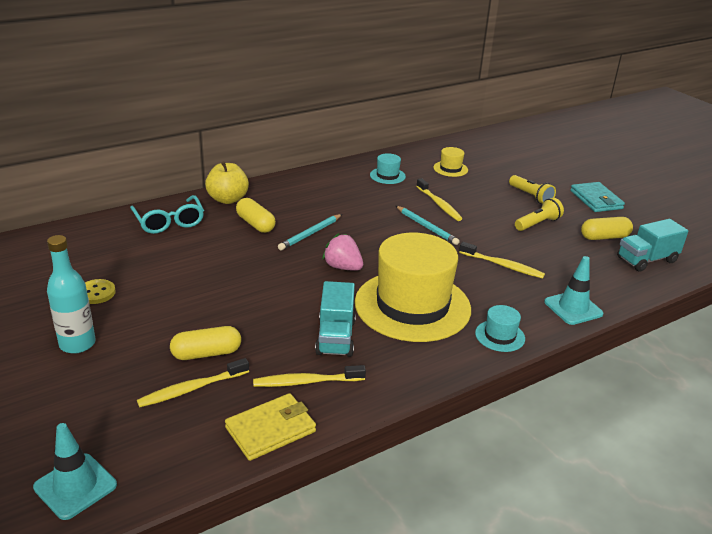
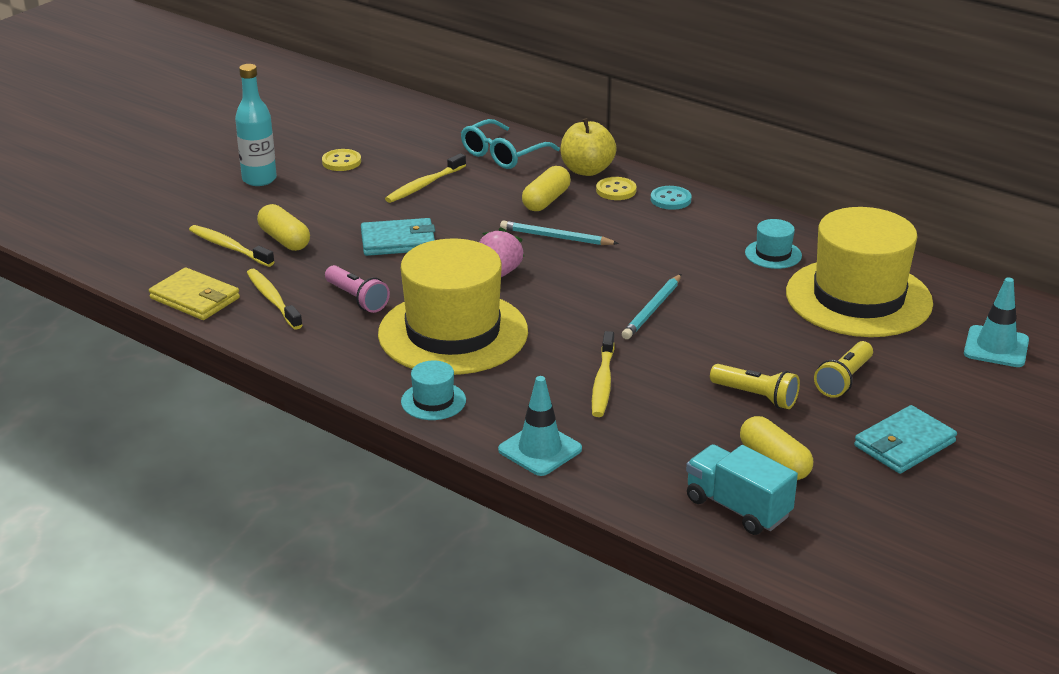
camera: 70 degrees right, 0 degrees up
turquoise traffic cone [33,423,117,520] -> turquoise traffic cone moved to [964,277,1029,367]
turquoise truck [315,281,356,357] -> pink flashlight [325,265,390,313]
yellow toothbrush [416,178,463,221] -> yellow toothbrush moved to [385,153,466,203]
yellow hat [433,147,468,177] -> yellow hat [786,207,933,337], size x2.45
none -> turquoise wallet [361,218,435,256]
none -> yellow button [596,177,637,200]
none -> turquoise button [651,186,691,210]

